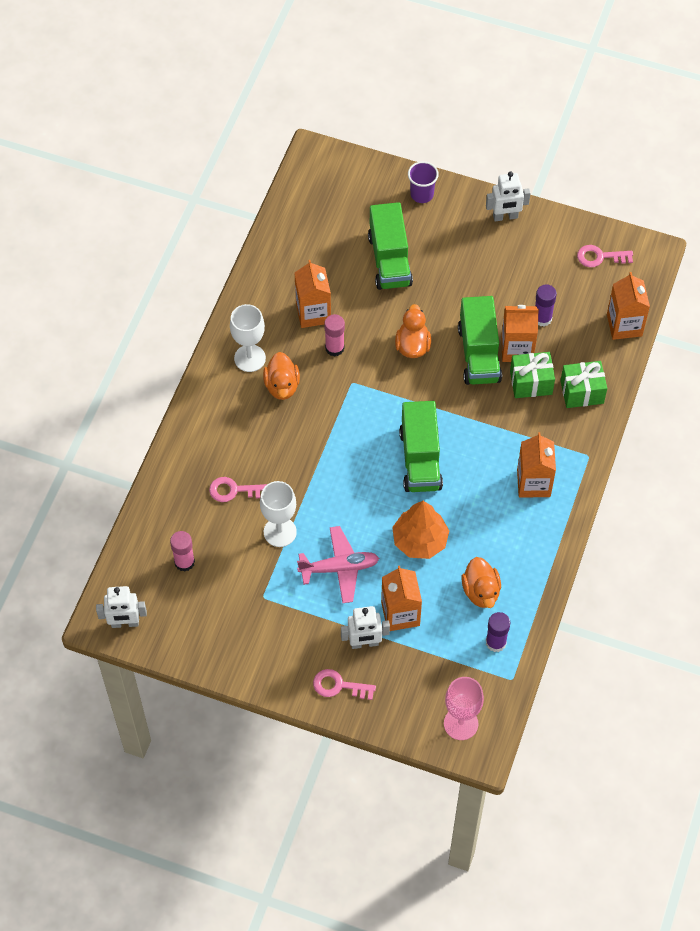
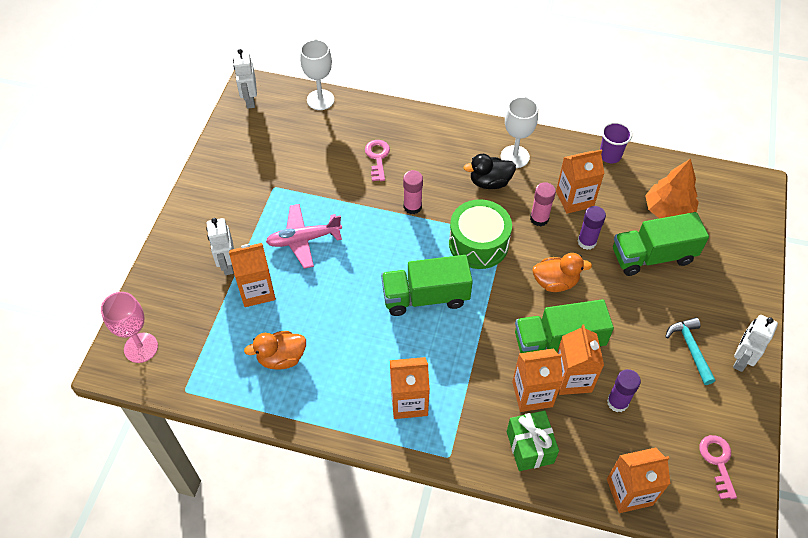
camera: 85 degrees right, 5 degrees down
pink glue stick [170,531,195,572] -> pink glue stick moved to [403,170,423,214]
white goblet [260,481,297,547] -> white goblet moved to [300,40,334,110]
orange duck [263,352,300,400] -> black duck [463,154,516,189]
pink plane [297,526,379,603] -> pink plane turned 90 degrees clockwise [266,204,342,269]
pink key [313,669,376,700] -> none
orange tree [392,501,449,559] -> orange tree moved to [645,159,699,219]
purple cup [408,161,439,203] -> purple cup moved to [600,122,632,163]
white robot [486,171,530,221] -> white robot turned 45 degrees clockwise [733,315,778,372]
purple glue stick [486,612,510,652] -> purple glue stick moved to [577,206,606,250]
green gift [510,352,555,398] -> orange carton [512,349,563,412]
none -> green drum [449,199,512,269]
none -> turquoise hammer [665,317,716,385]

